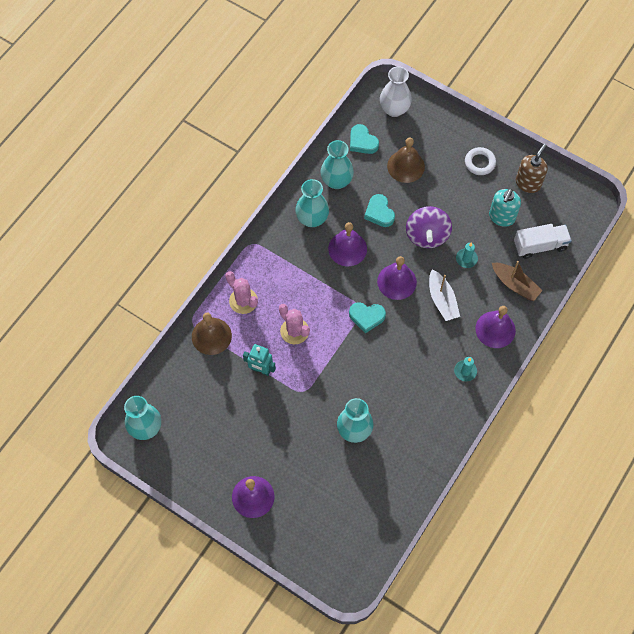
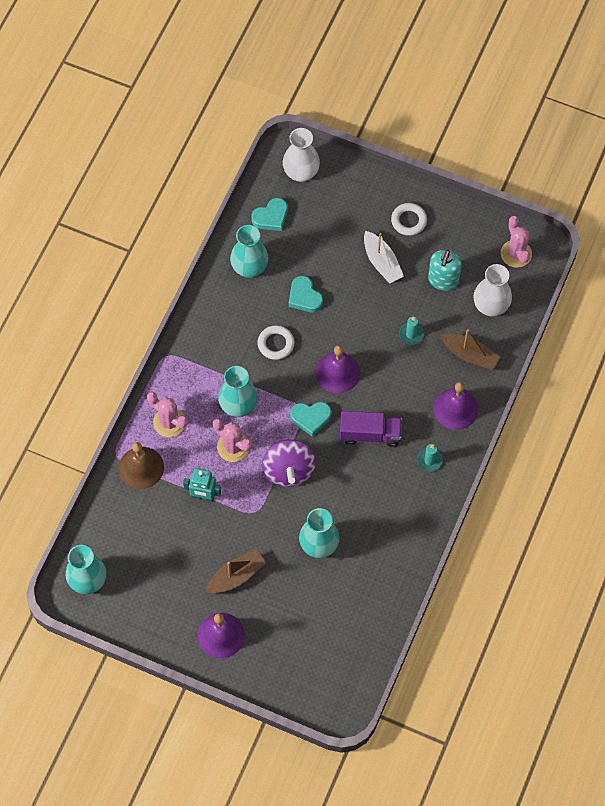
camera: 10 degrees left, 0 degrees up
turquoise vase [295,179,329,227] -> turquoise vase moved to [218,366,258,417]
purple bell [328,222,367,266] -> white ring [257,325,295,360]
turquoise heart [350,124,379,154] -> turquoise heart turned 75 degrees counterclockwise [251,198,288,231]
brown bell [387,137,425,183] -> none
purple spinning top [406,206,452,248] -> purple spinning top moved to [262,440,316,487]
white boat [429,270,460,321] -> white boat moved to [364,231,404,284]
white truck [514,224,572,259] -> white vase [474,264,512,316]
brown soap dispenser [516,144,548,193] -> none
none -> brown boat [205,549,266,593]
none -> purple truck [340,411,402,447]
none -> pink cactus [501,216,532,268]

